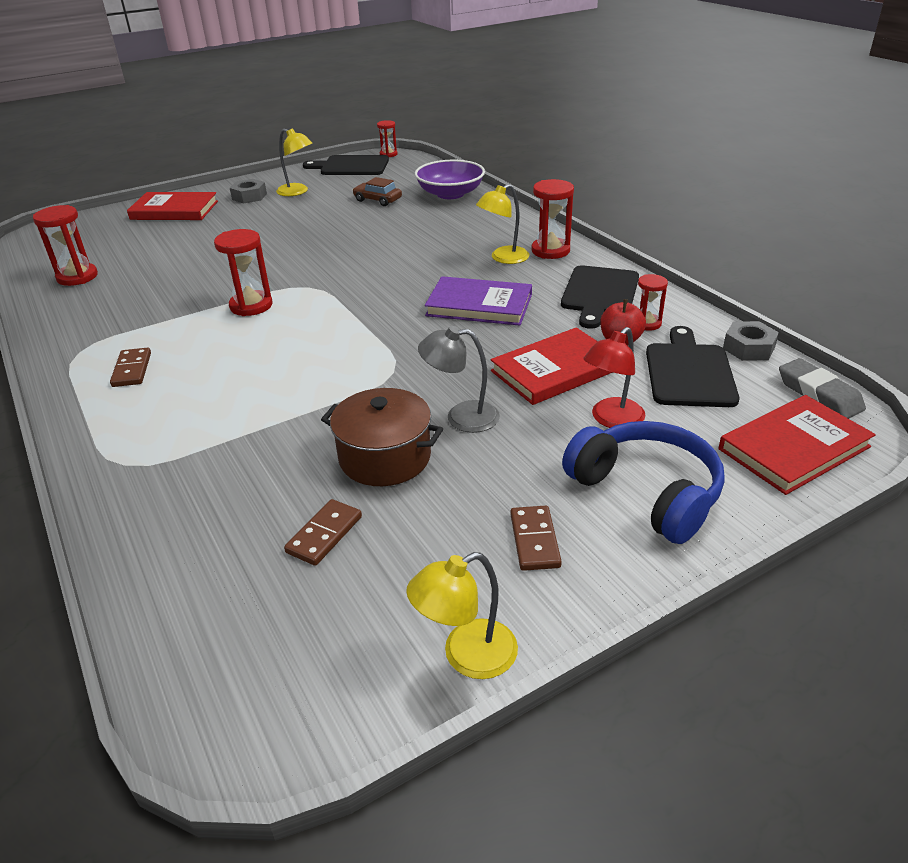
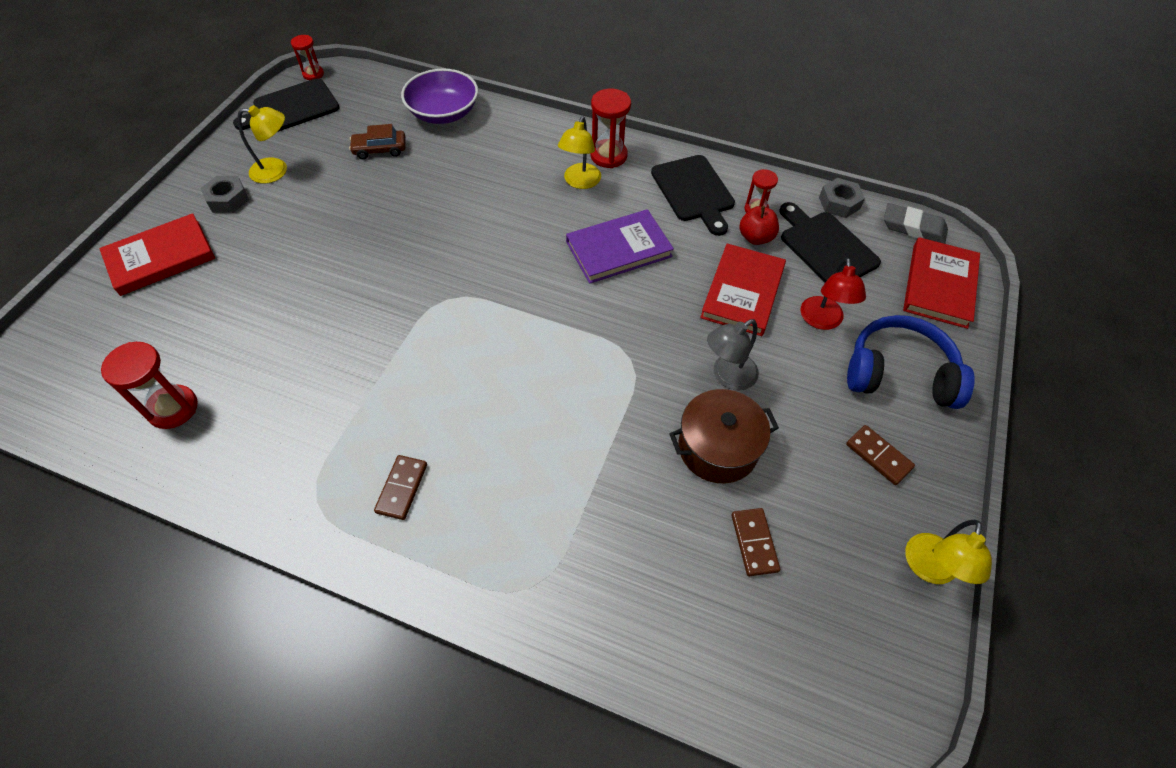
camera: 40 degrees left, 20 degrees up
brown domino [110,348,151,387] -> brown domino turned 60 degrees clockwise [374,455,427,520]
red hourglass [214,229,272,316] -> none

